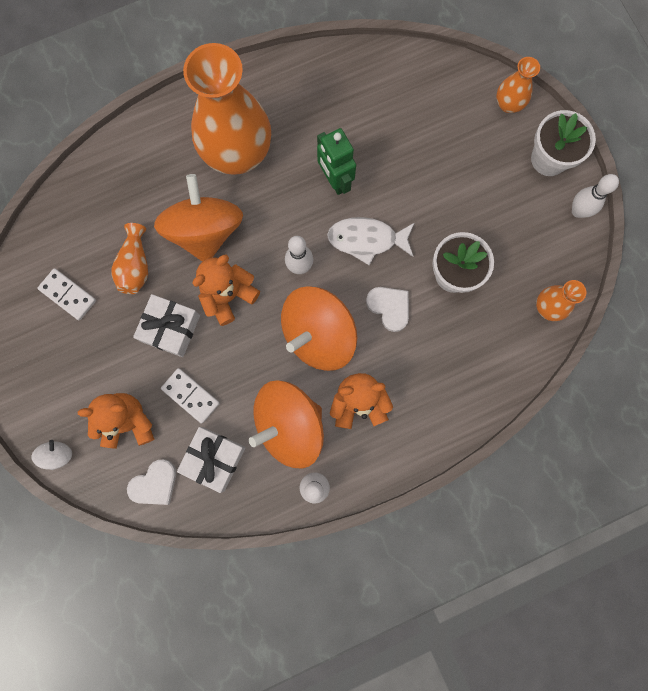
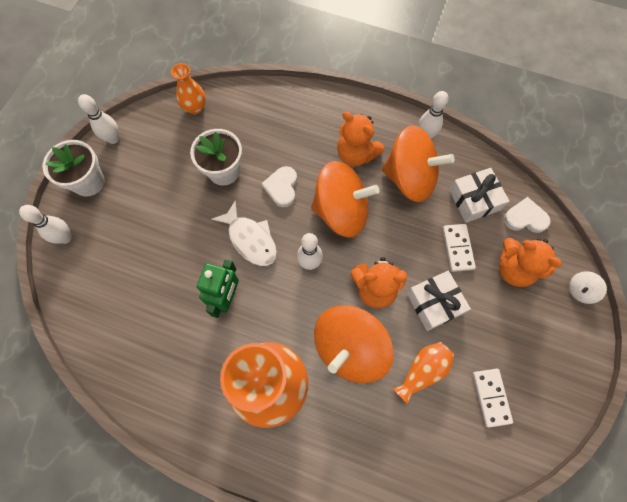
camera: 135 degrees left, 10 degrees down
orange vase [496,57,540,113] -> white bowling pin [19,205,72,244]

